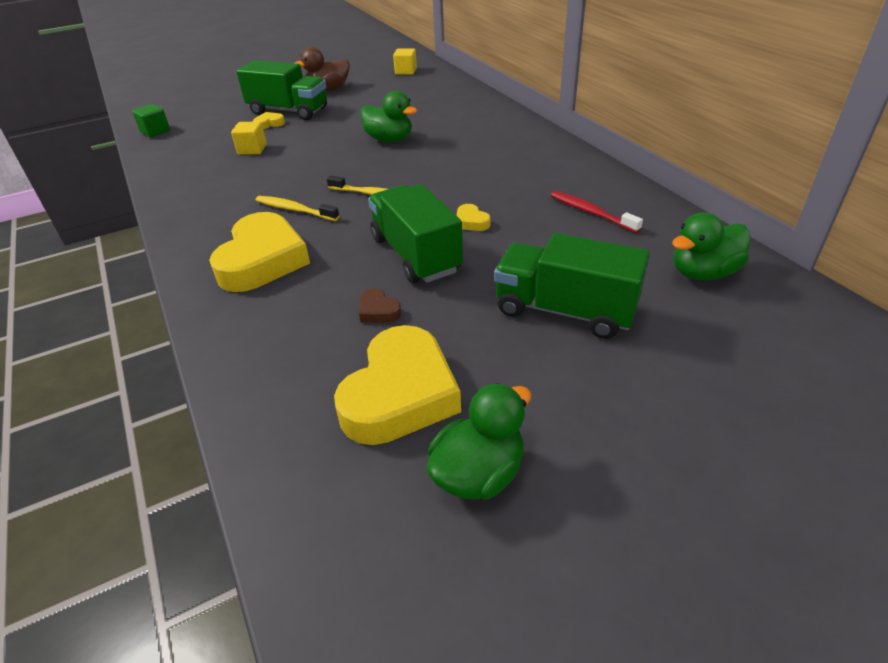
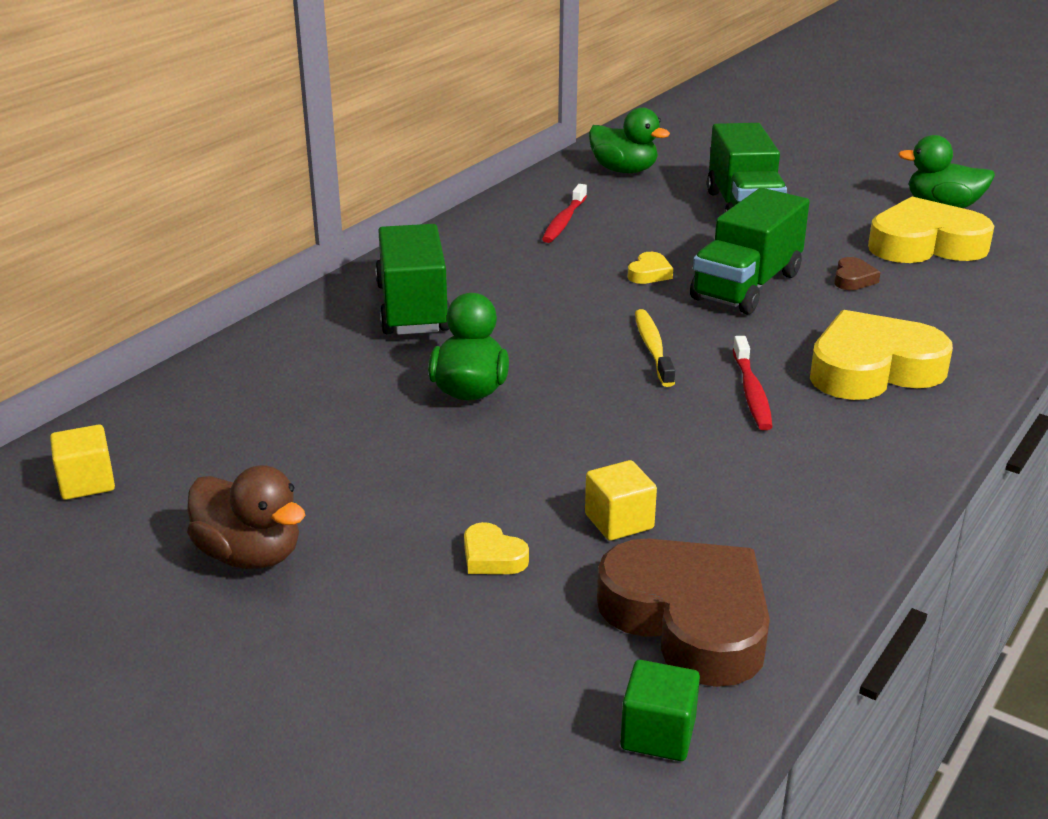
camera: 120 degrees left, 10 degrees down
green truck [236,60,327,120] -> green truck moved to [375,224,450,335]
yellow toothbrush [256,196,339,221] -> red toothbrush [733,336,773,430]
none -> brown heart [597,539,770,687]

